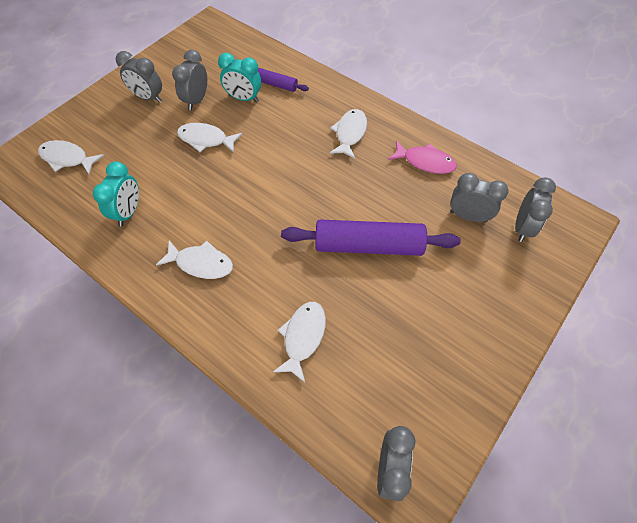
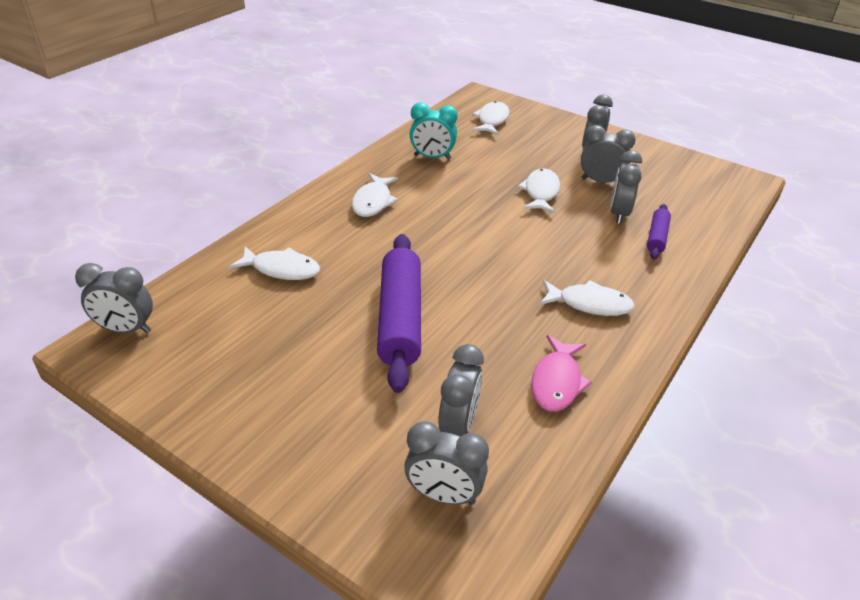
camera: 85 degrees right, 20 degrees down
turquoise clock [218,53,261,102] -> grey clock [610,150,642,224]

